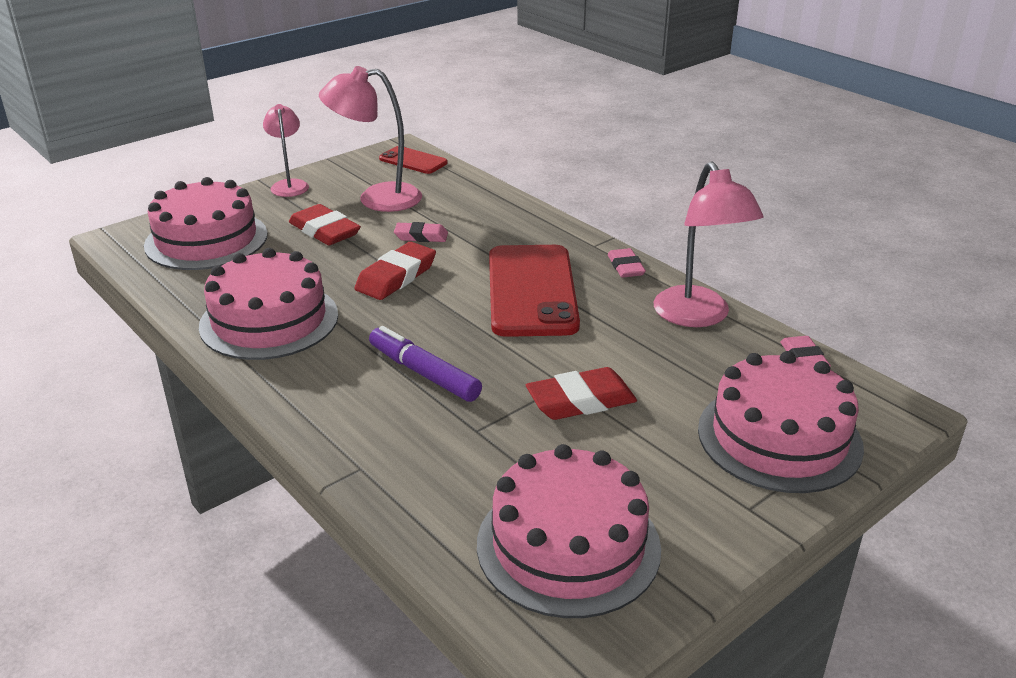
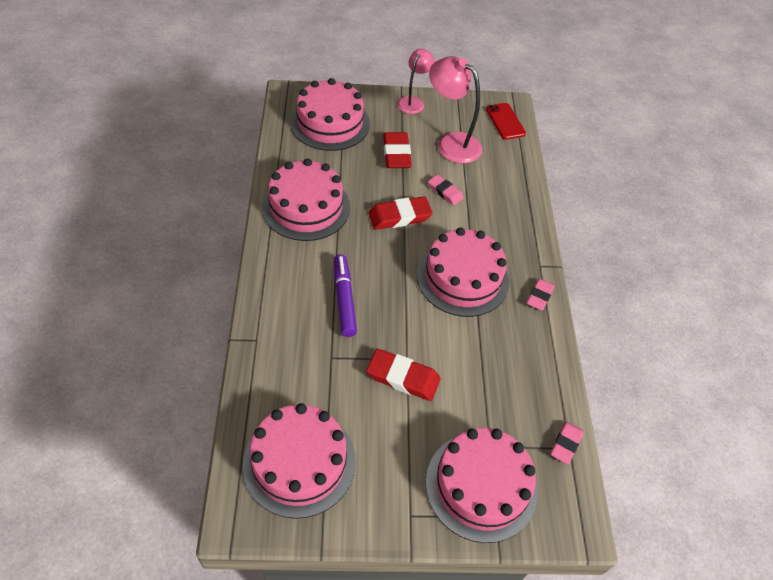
camera: 35 degrees right, 20 degrees up
red phone [489,245,580,337] -> pink cake [417,227,509,317]
pink lamp [654,161,763,327] -> none

